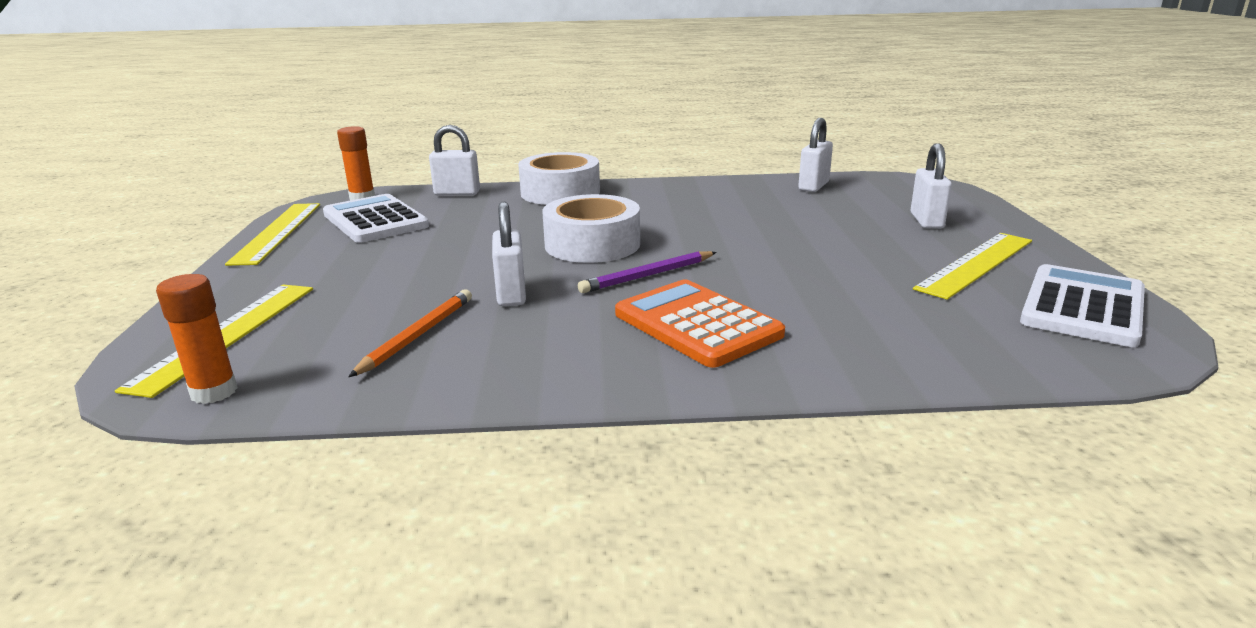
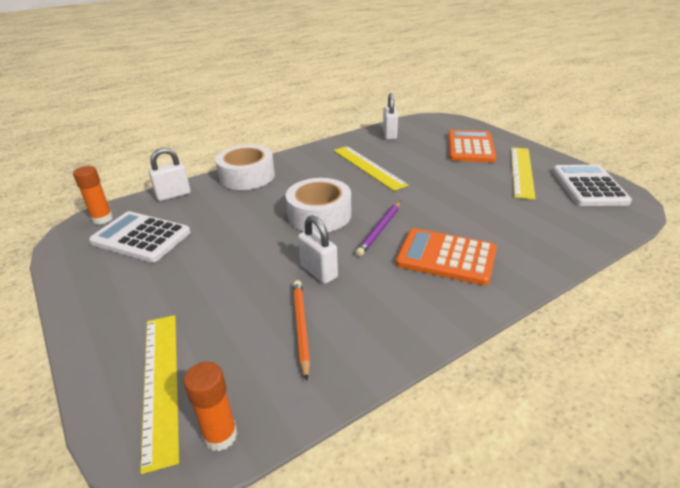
camera: 30 degrees left, 10 degrees up
yellow ruler [225,203,320,266] -> yellow ruler moved to [334,146,409,191]
white padlock [910,143,952,229] -> orange calculator [448,130,496,162]

